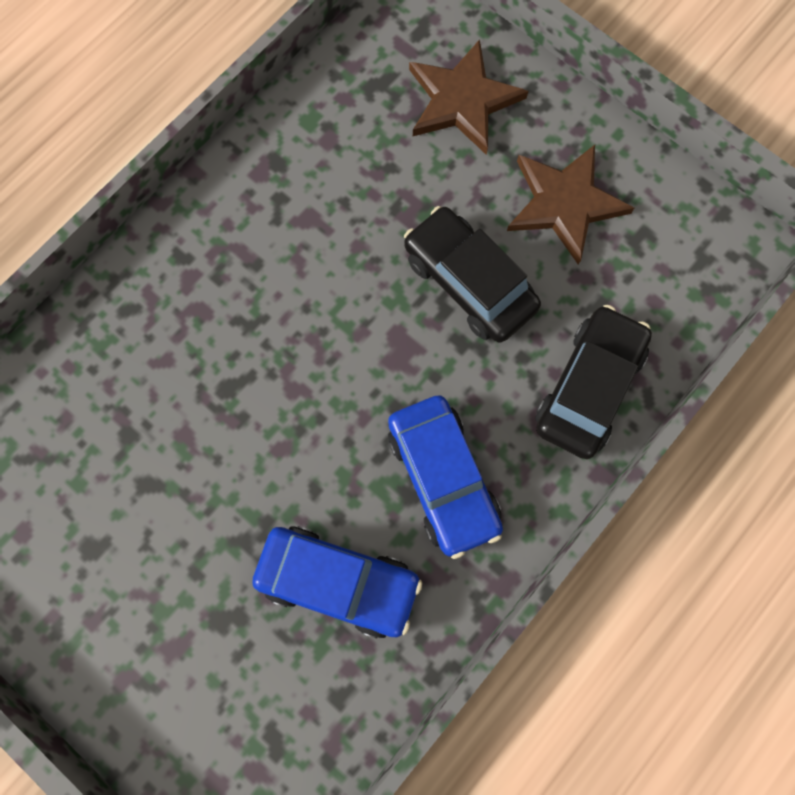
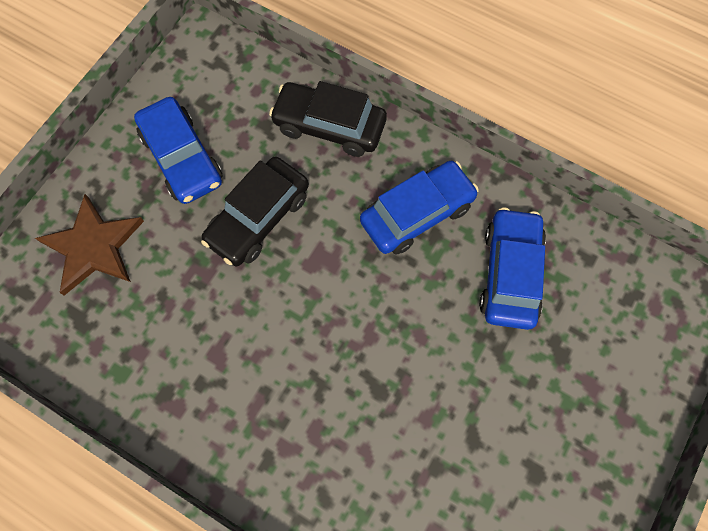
camera: 100 degrees left, 5 degrees down
brown star [507,145,634,265] -> blue car [134,97,223,204]

